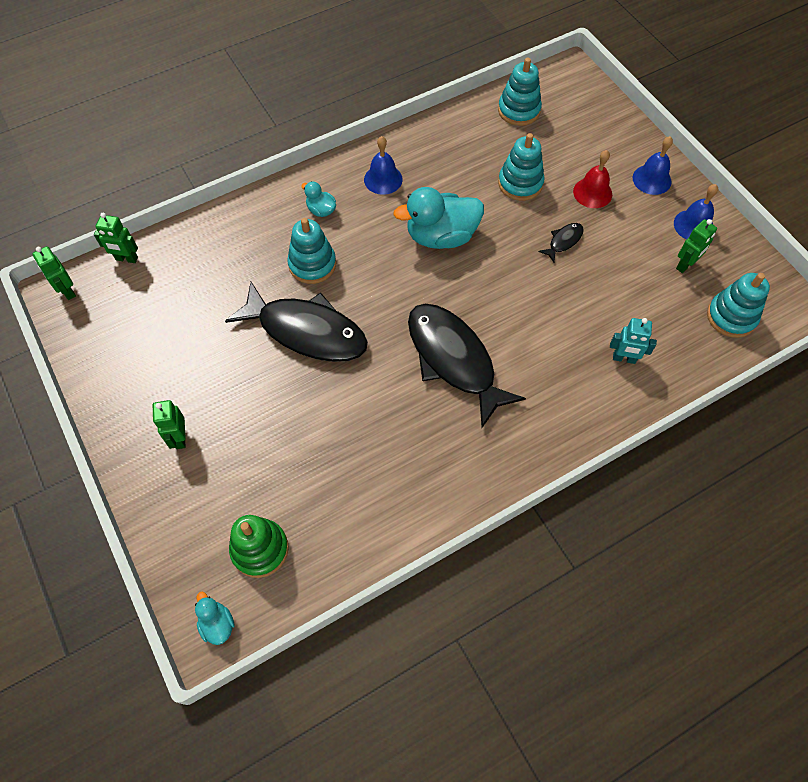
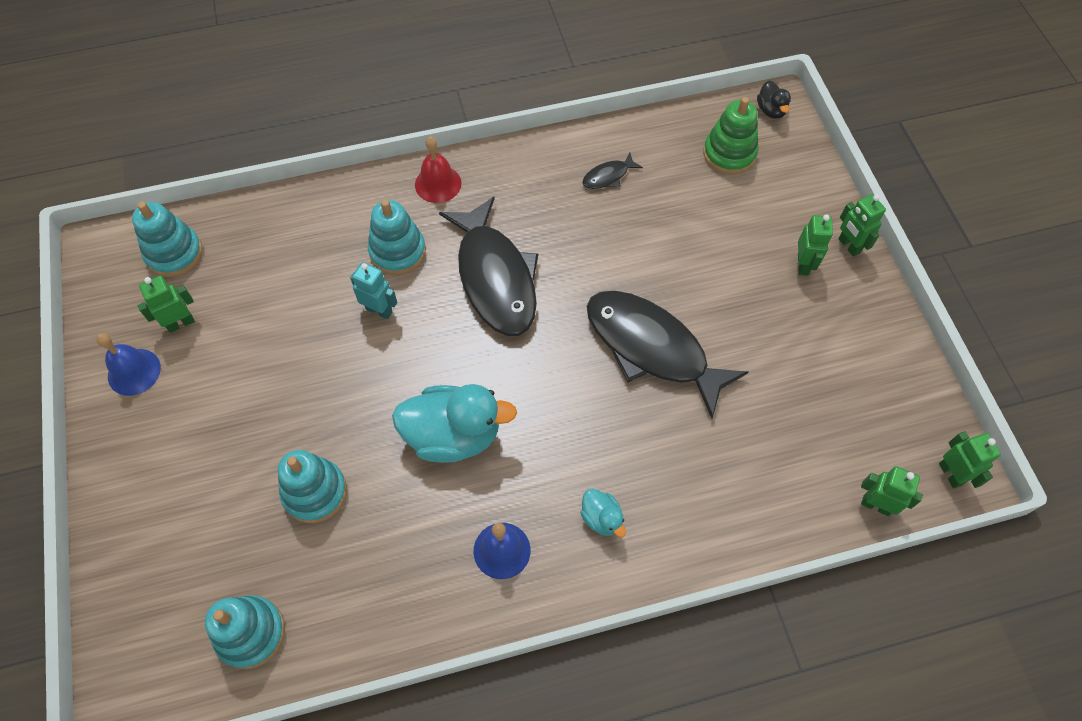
camera: 165 degrees left, 0 degrees up
turquoise duck [195,591,235,645] -> black duck [757,81,791,119]
turquoise stacking toy [287,218,336,284] -> turquoise stacking toy moved to [368,200,426,275]
black fish [538,223,584,262] -> black fish moved to [582,153,643,189]
red bell [573,150,612,208] -> red bell moved to [415,137,461,203]
turquoise robot [610,318,657,364] -> turquoise robot moved to [350,262,397,319]
blue bell [633,136,673,195] -> none
none -> green robot [838,194,886,257]

